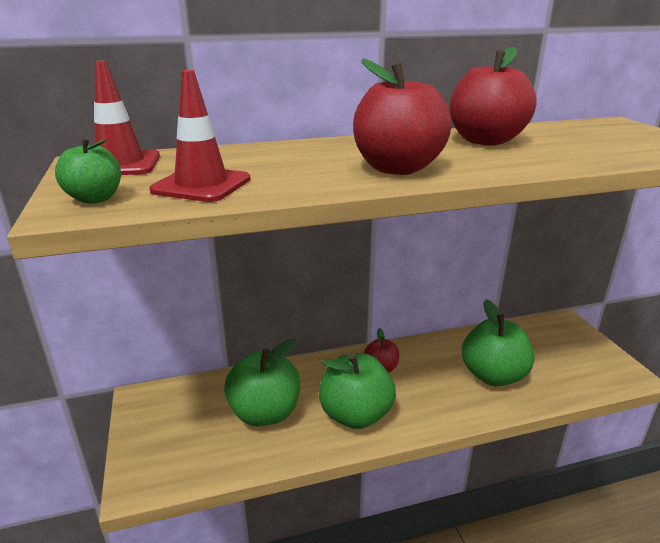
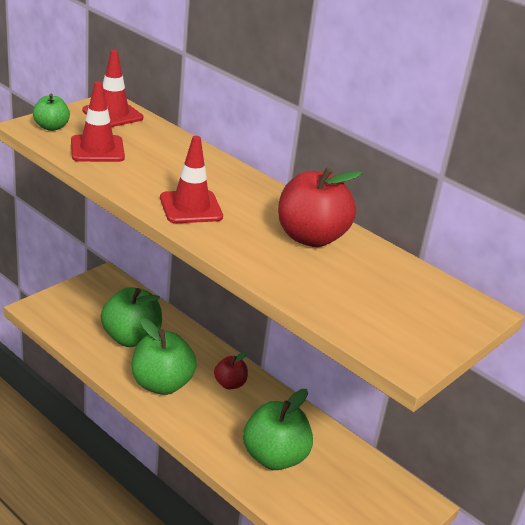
camera: 55 degrees right, 5 degrees up
red apple [353,58,452,175] -> red traffic cone [160,136,223,223]

